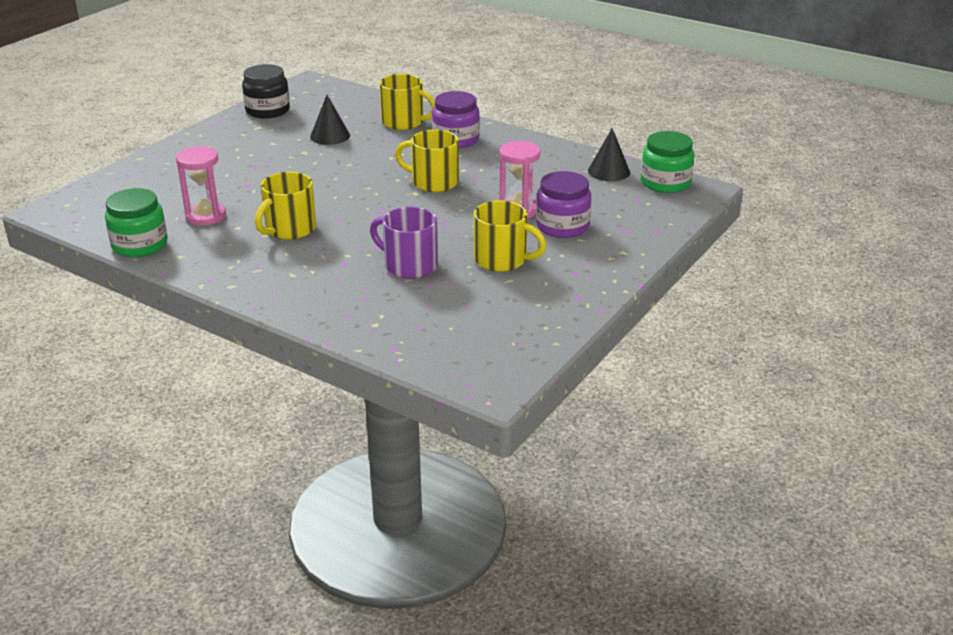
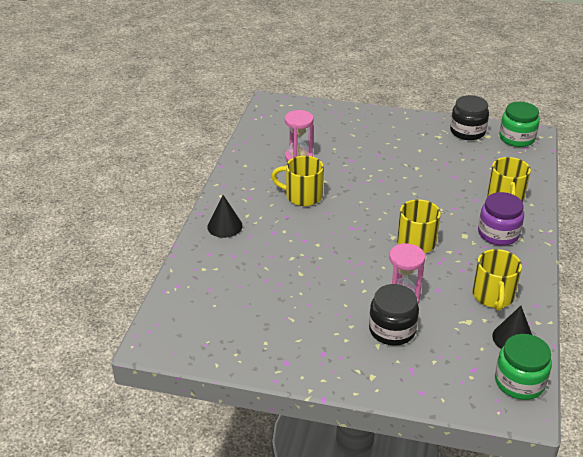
camera: 70 degrees right, 5 degrees up
green jar [105,188,167,257] -> green jar moved to [499,102,540,147]
black cone [310,95,350,145] -> black cone moved to [207,195,243,238]
purple mug [370,207,438,279] -> none
yellow mug [474,200,547,272] -> yellow mug moved to [473,249,522,311]
purple jar [536,171,592,238] -> black jar [369,284,419,346]

